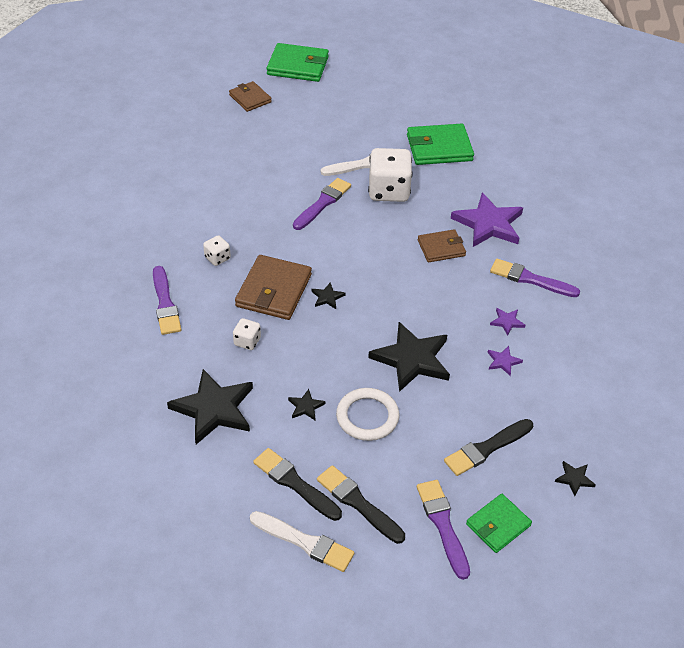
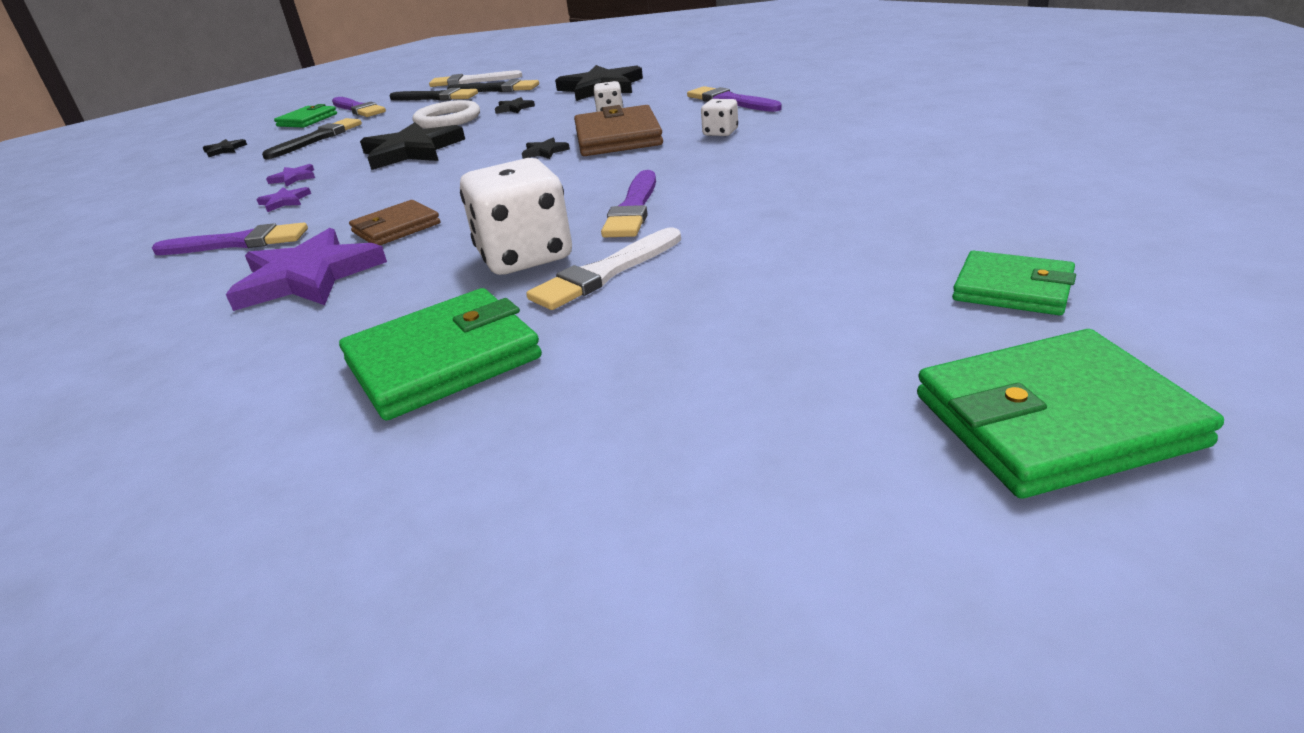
camera: 160 degrees right, 15 degrees down
brown wallet [229,81,272,112] -> green wallet [952,251,1076,315]

